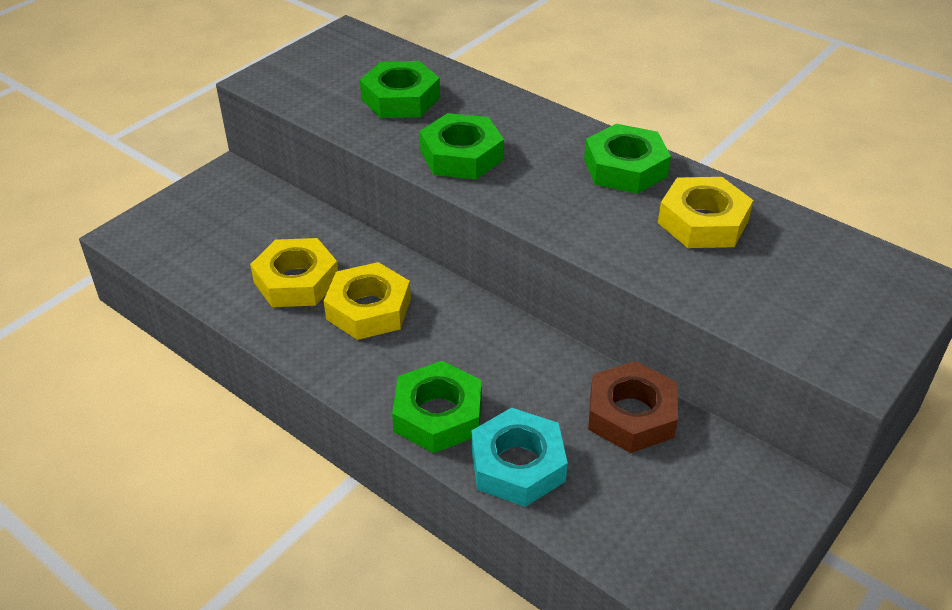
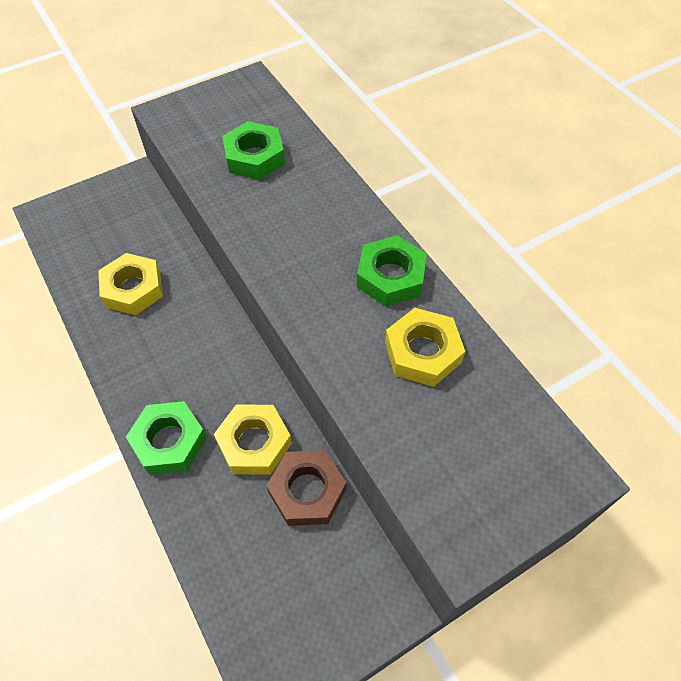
camera: 20 degrees right, 15 degrees up
yellow nut [324,262,411,340] -> yellow nut moved to [214,404,292,475]
green nut [420,113,504,179] -> none
turquoise nut [471,408,568,507] -> none

